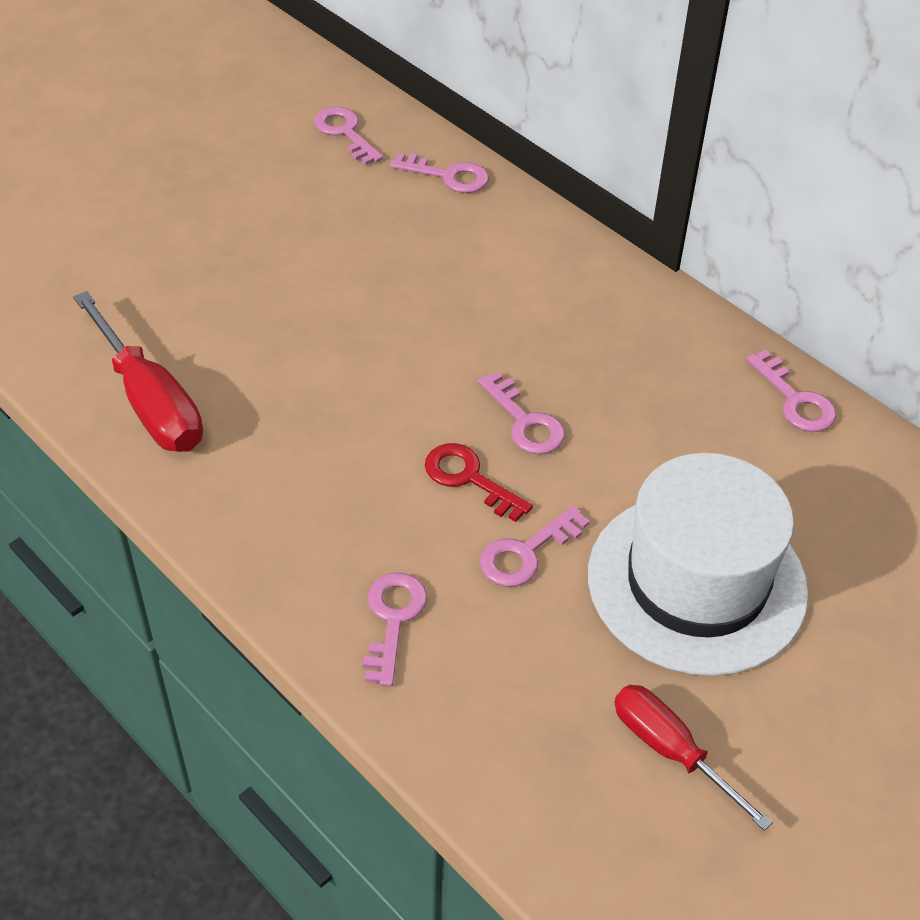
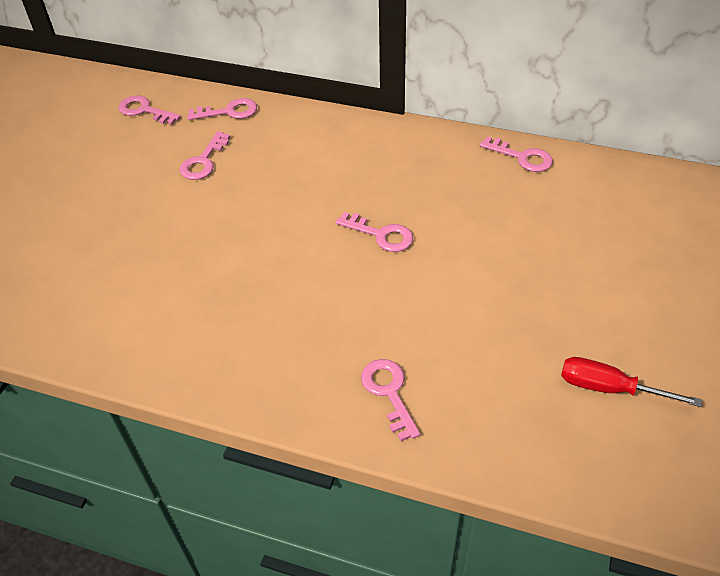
camera: 25 degrees left, 0 degrees up
red screwdriver [73,291,203,452] -> none
red key [425,443,533,522] -> none
pink key [480,505,590,587] -> pink key moved to [180,131,230,180]
white hat [588,453,808,676] -> none

